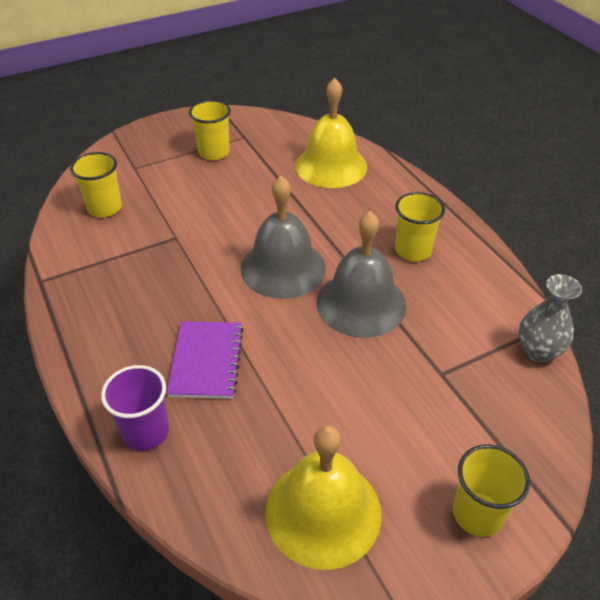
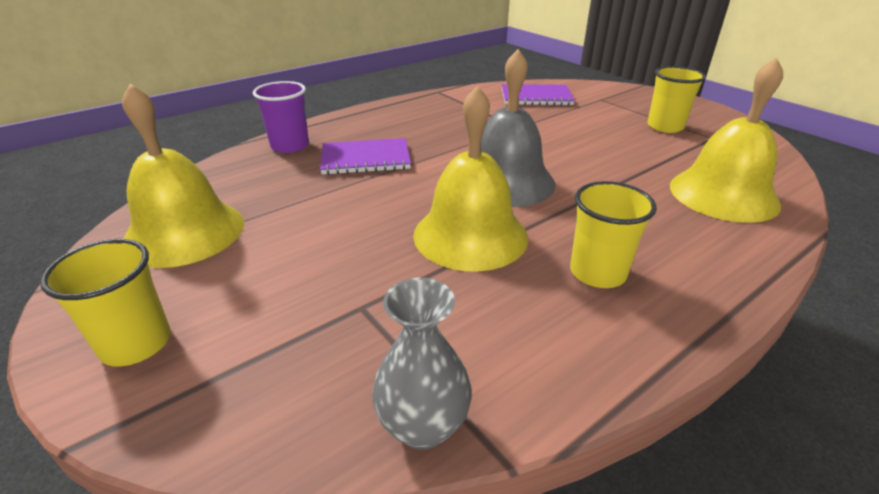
camera: 80 degrees right, 10 degrees down
yellow cup [70,152,122,217] -> purple notebook [502,84,575,106]
grey bell [317,211,406,338] -> yellow bell [413,85,529,272]

